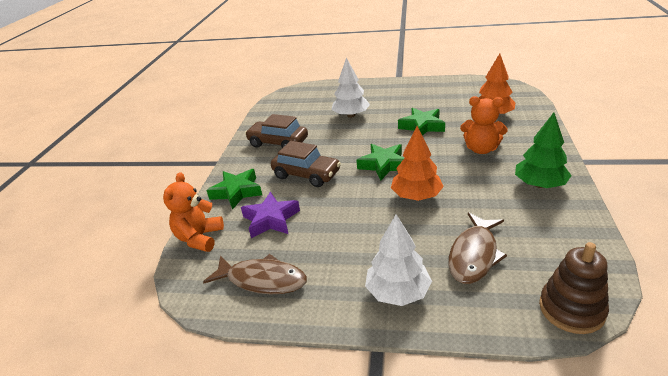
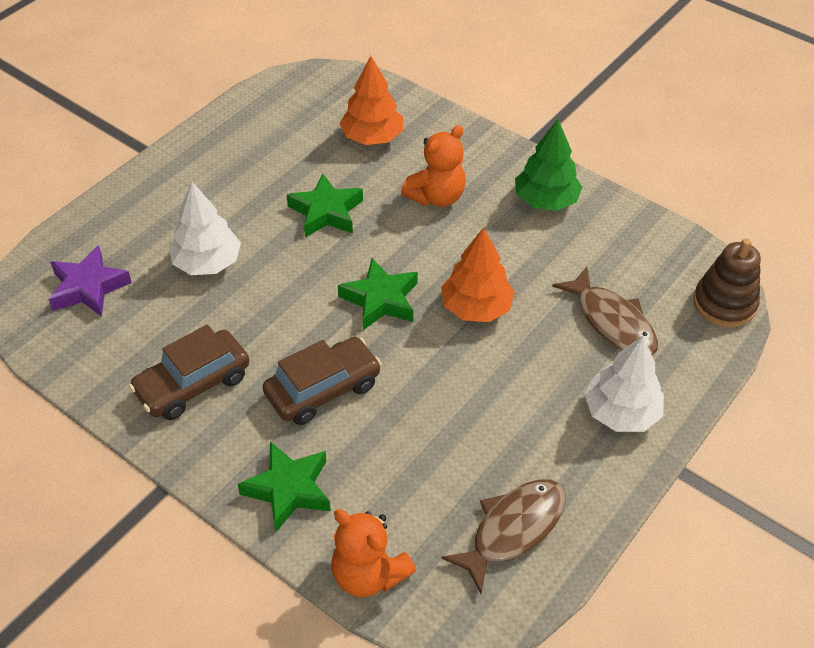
camera: 65 degrees left, 15 degrees up
purple star [241,192,300,238] -> purple star moved to [48,245,132,317]

